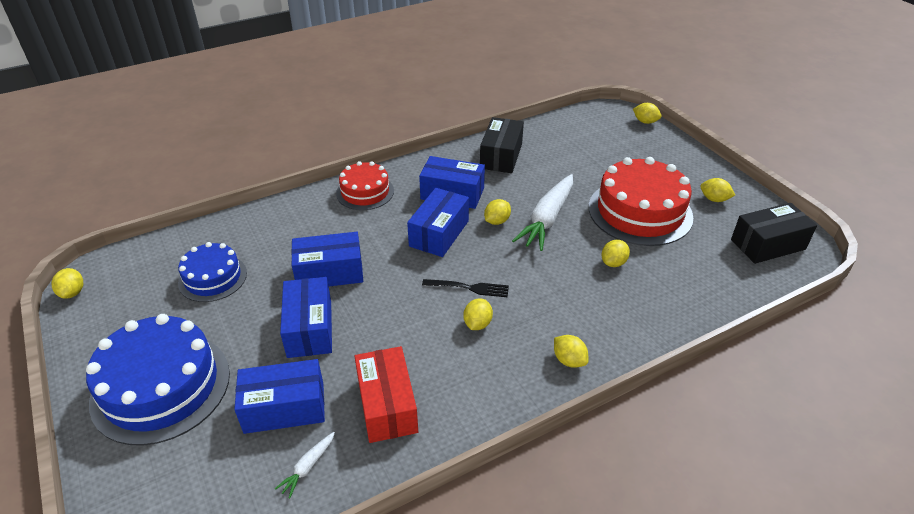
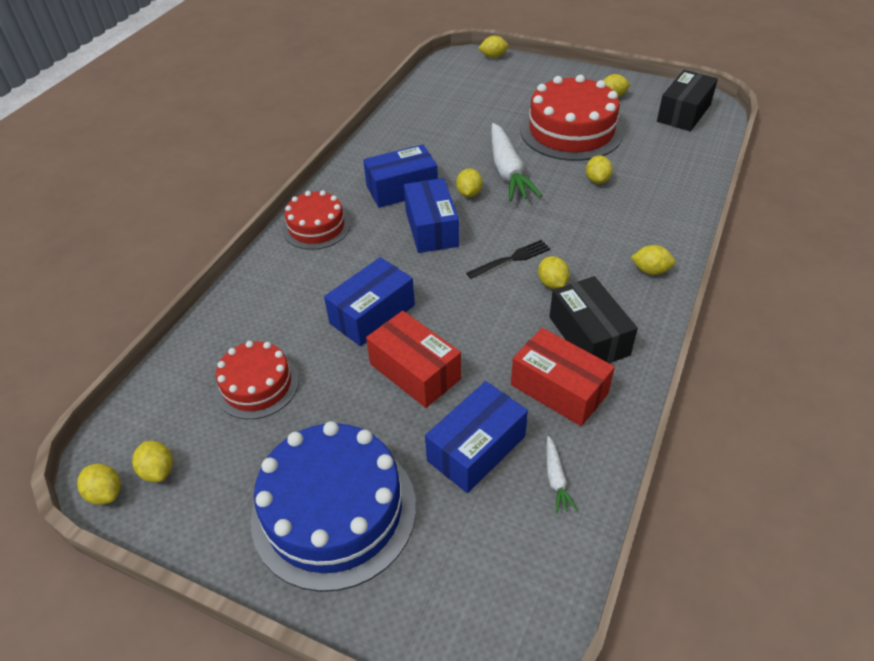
camera: 35 degrees left, 5 degrees up
blue cake [178,242,247,302] -> red cake [215,341,299,419]
blue box [280,277,332,358] -> red box [366,311,461,408]
black box [480,117,524,173] -> black box moved to [549,276,638,364]
none -> yellow lemon [132,441,173,482]

